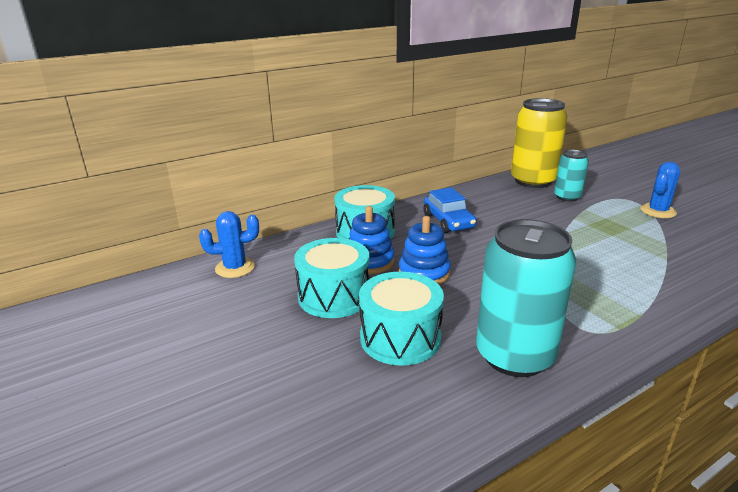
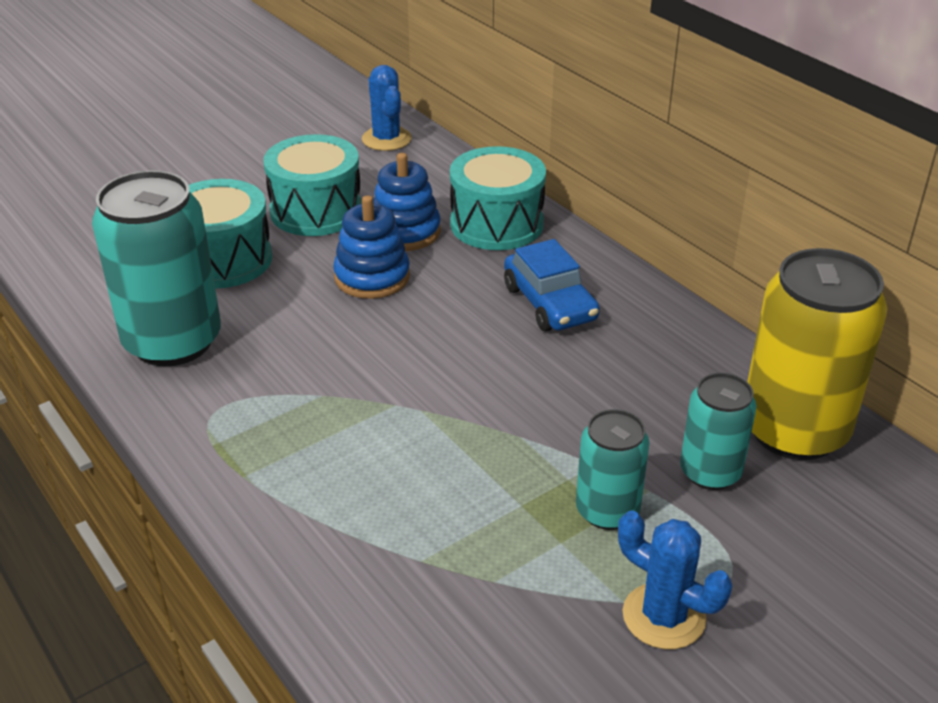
camera: 85 degrees right, 10 degrees up
blue car [424,187,477,233] -> blue car turned 90 degrees counterclockwise [504,239,600,332]
none -> turquoise can [576,409,650,530]

